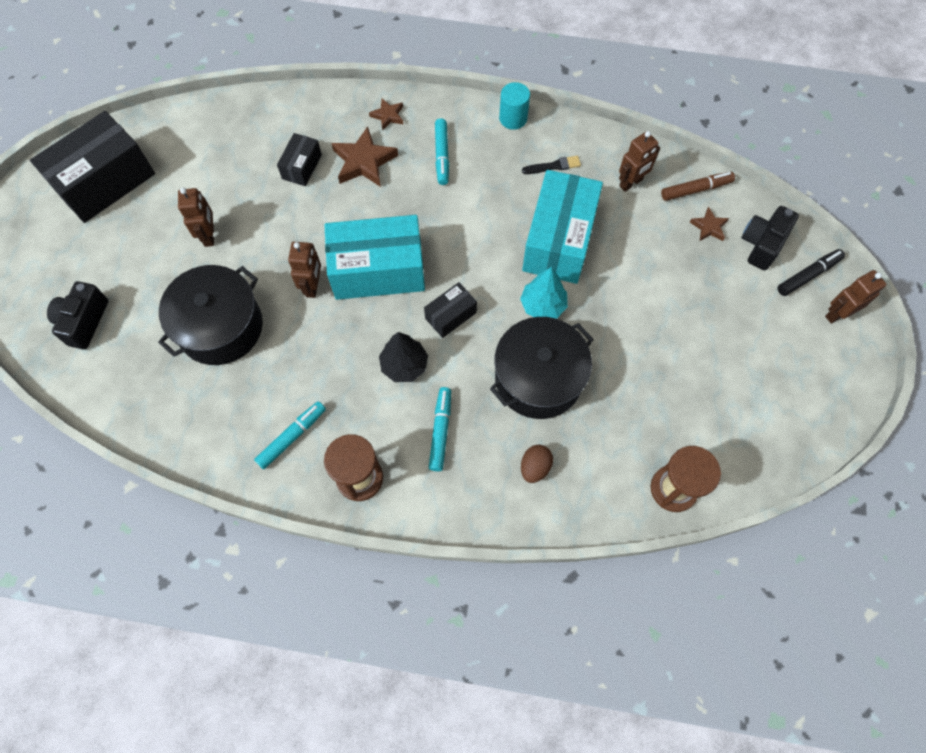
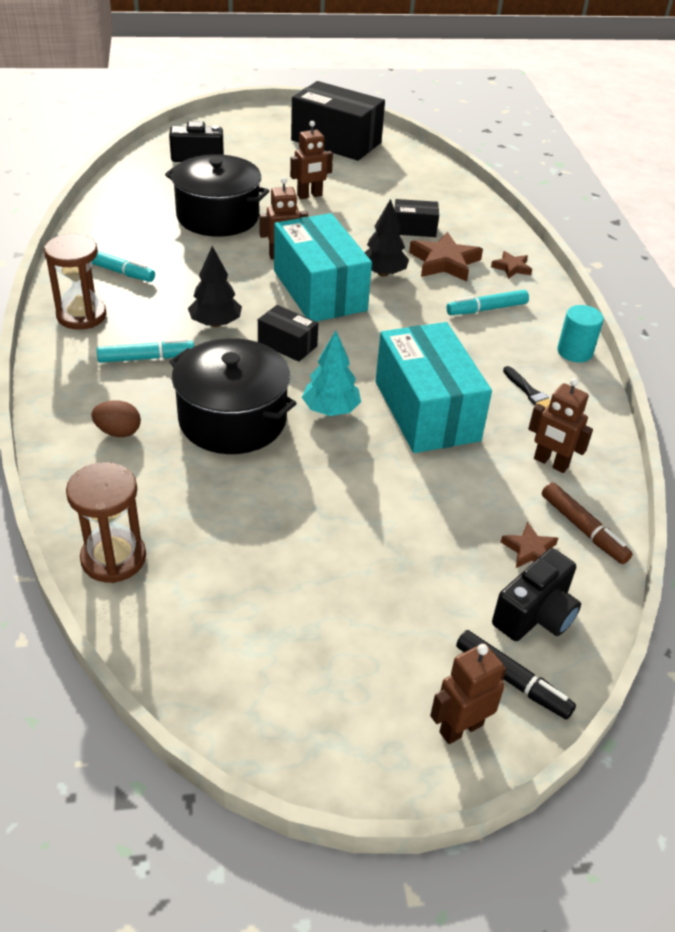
camera: 70 degrees right, 25 degrees down
turquoise box [522,170,603,284] -> turquoise box turned 75 degrees clockwise [376,322,492,453]
black camera [741,206,799,270] -> black camera turned 120 degrees clockwise [492,548,581,641]
brown robot [825,270,886,324] -> brown robot turned 75 degrees counterclockwise [430,643,506,744]
none -> black tree [365,199,409,277]

